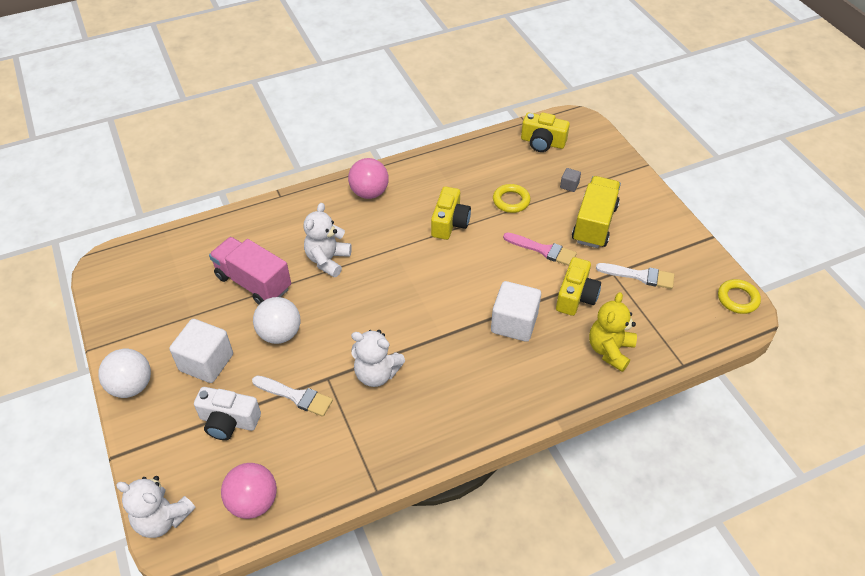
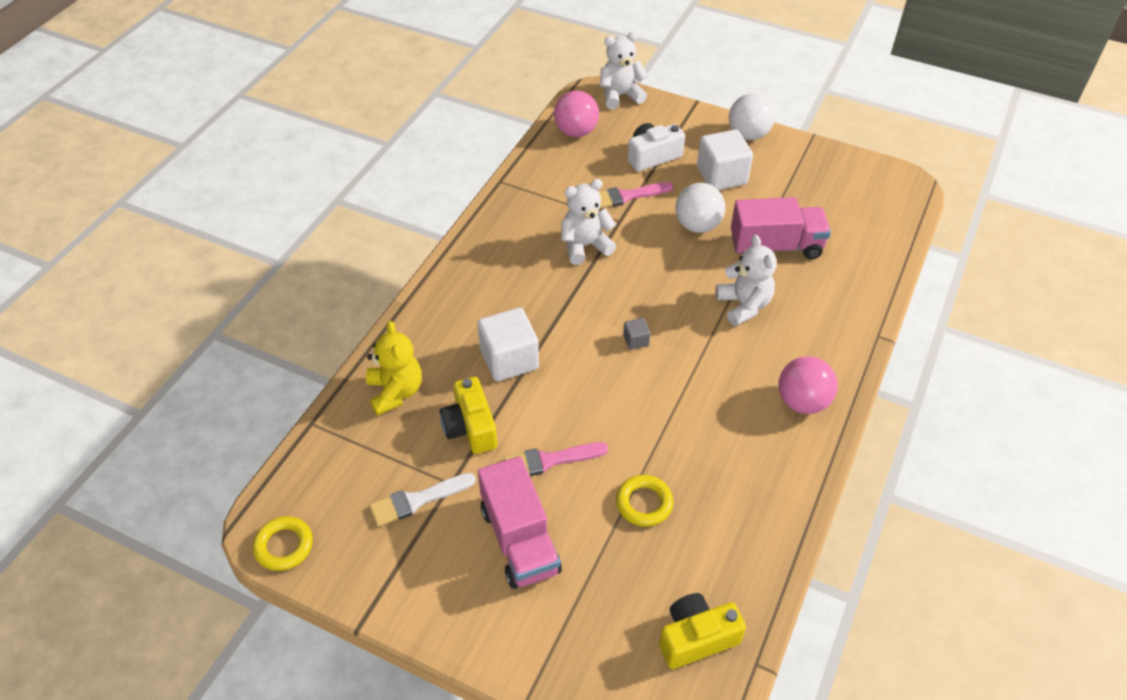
camera: 140 degrees right, 0 degrees up
white brush [252,376,333,417] -> pink brush [599,182,673,209]
yellow camera [431,187,471,240] -> none
grey cube [560,168,581,192] -> grey cube moved to [623,318,651,350]
yellow truck [572,176,621,248] -> pink truck [478,456,562,589]

